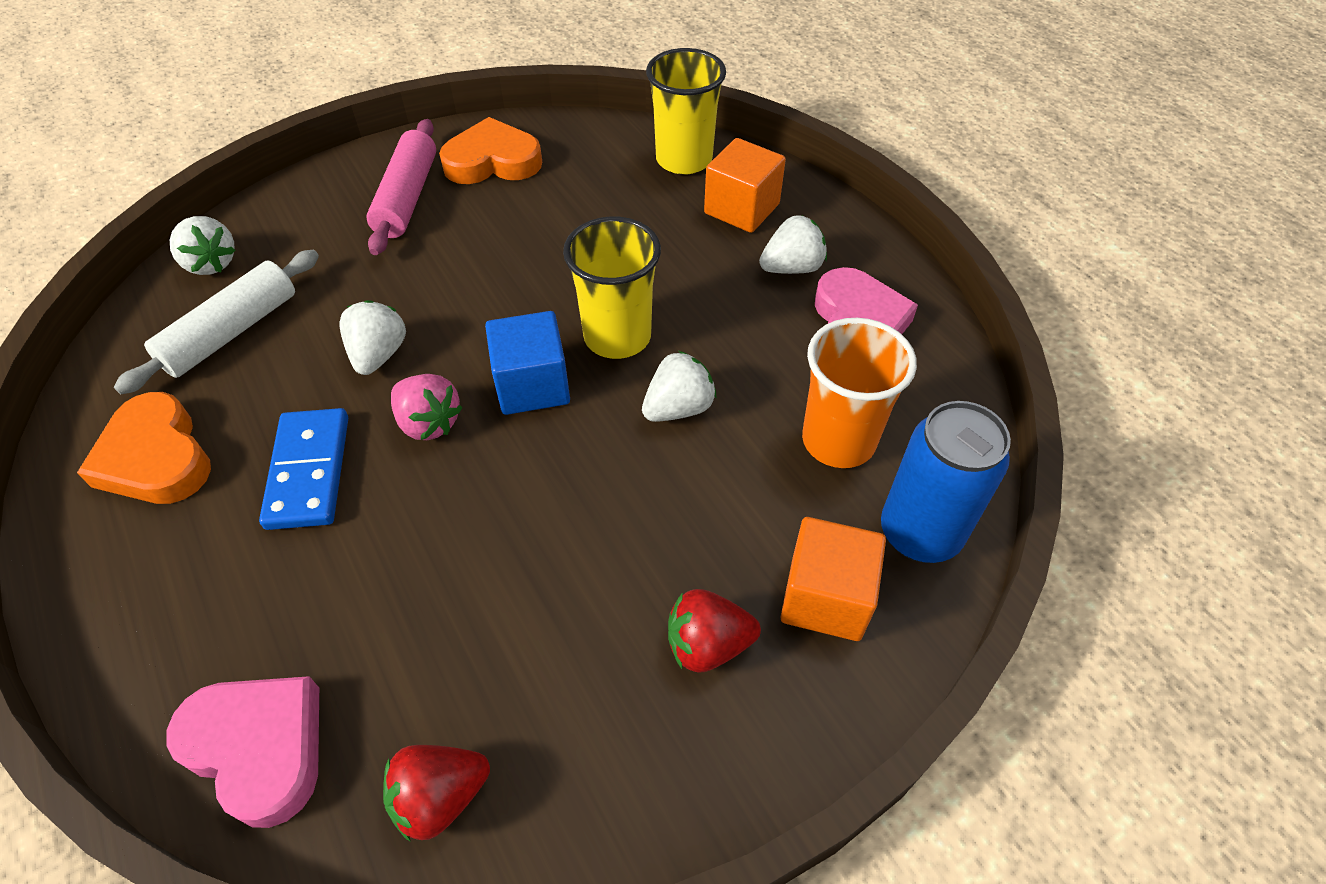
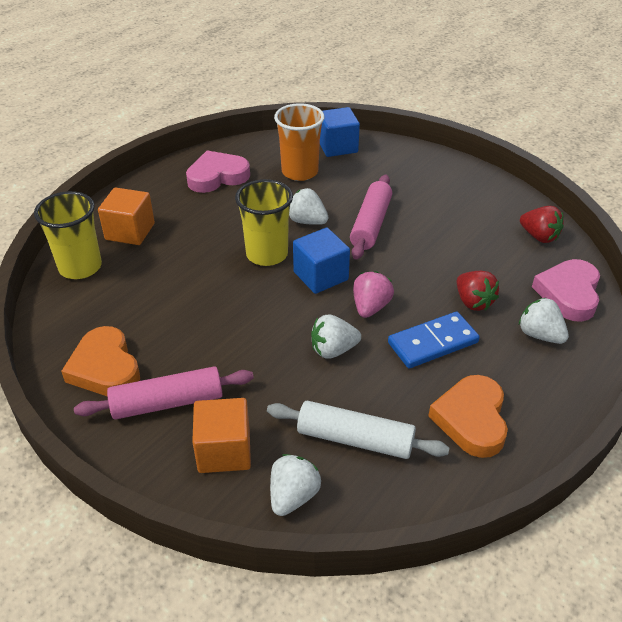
camera: 110 degrees left, 10 degrees down
orange heart [77,392,211,504] -> orange heart turned 150 degrees clockwise [429,375,508,458]
red strawberry [668,589,761,672] -> red strawberry moved to [457,271,499,311]
white strawberry [759,215,827,274] -> white strawberry moved to [519,298,569,344]
orange cube [781,517,886,641] -> orange cube moved to [192,398,251,473]
blue can [881,401,1011,563] -> blue cube [320,107,360,157]
none -> pink rolling pin [350,175,392,260]

